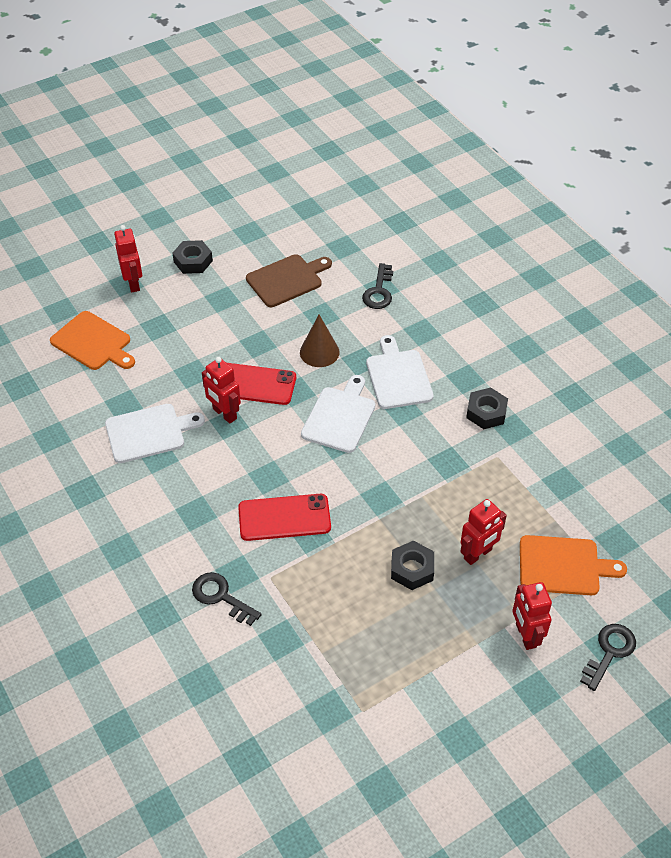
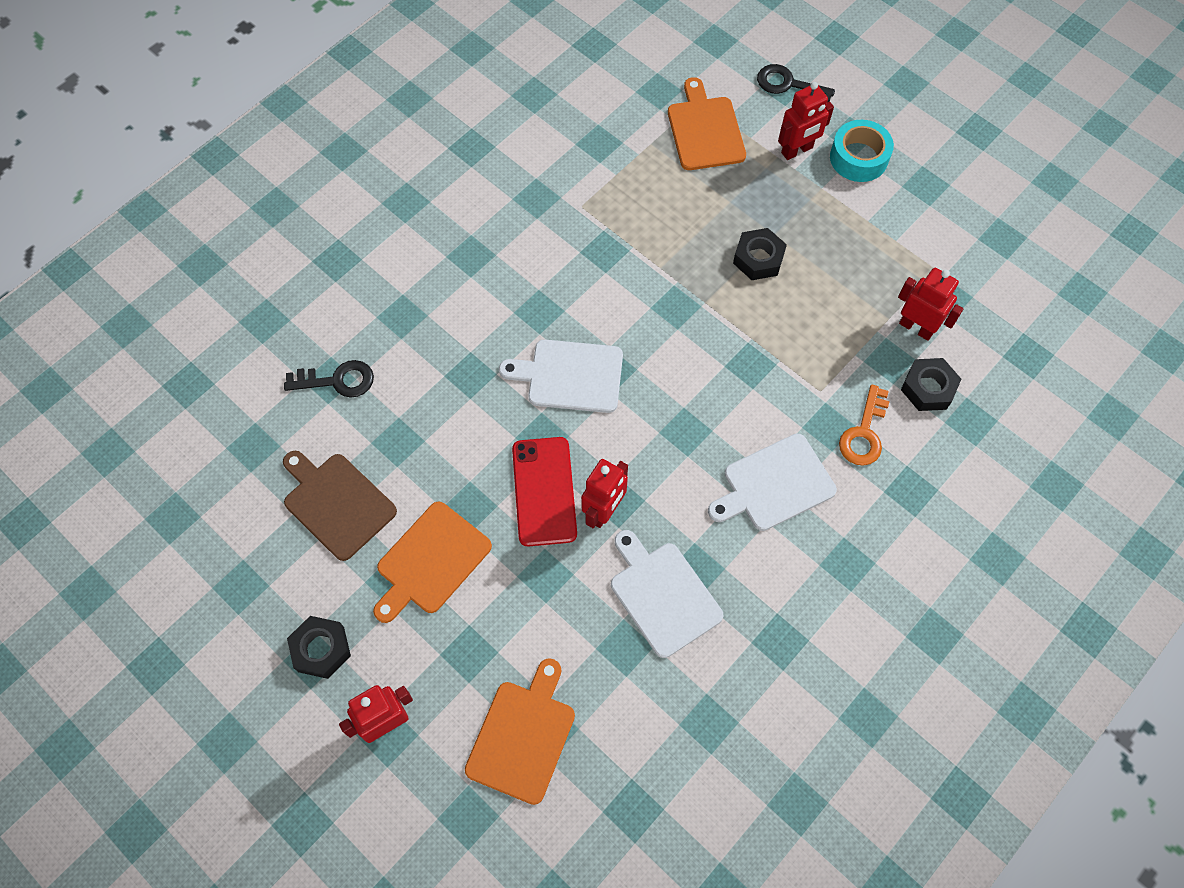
camera: 105 degrees left, 15 degrees up
black key [192,572,262,626] -> orange key [839,384,890,466]
red phone [238,494,331,541] -> none
brown cone [300,315,340,367] -> none
white cutting board [366,335,434,409] -> white cutting board moved to [708,433,837,531]
red robot [460,499,507,565] -> red robot moved to [898,268,963,341]
black nut [466,387,508,429] -> black nut moved to [901,358,961,411]
none -> orange cutting board [373,502,492,623]
none -> turquoise tape [830,120,894,182]

